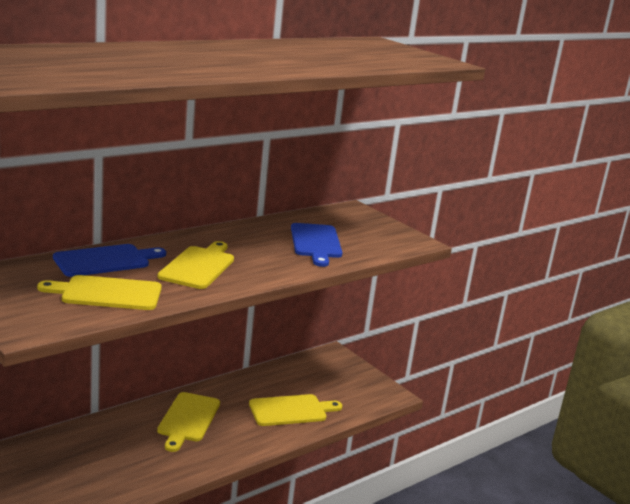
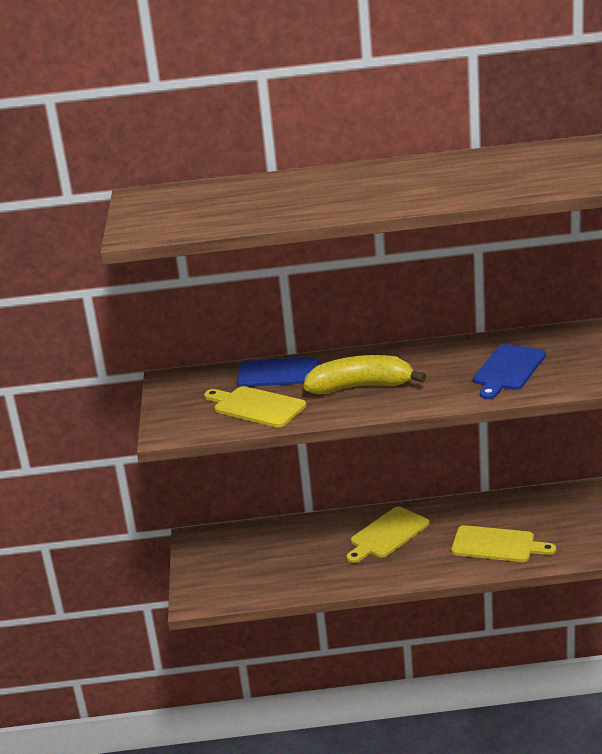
camera: 40 degrees right, 5 degrees up
yellow cutting board [158,241,234,289] -> yellow banana [304,355,426,394]

